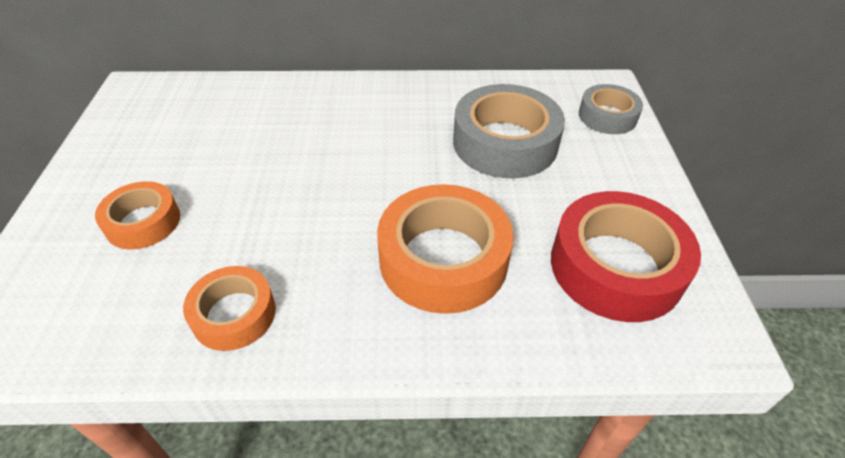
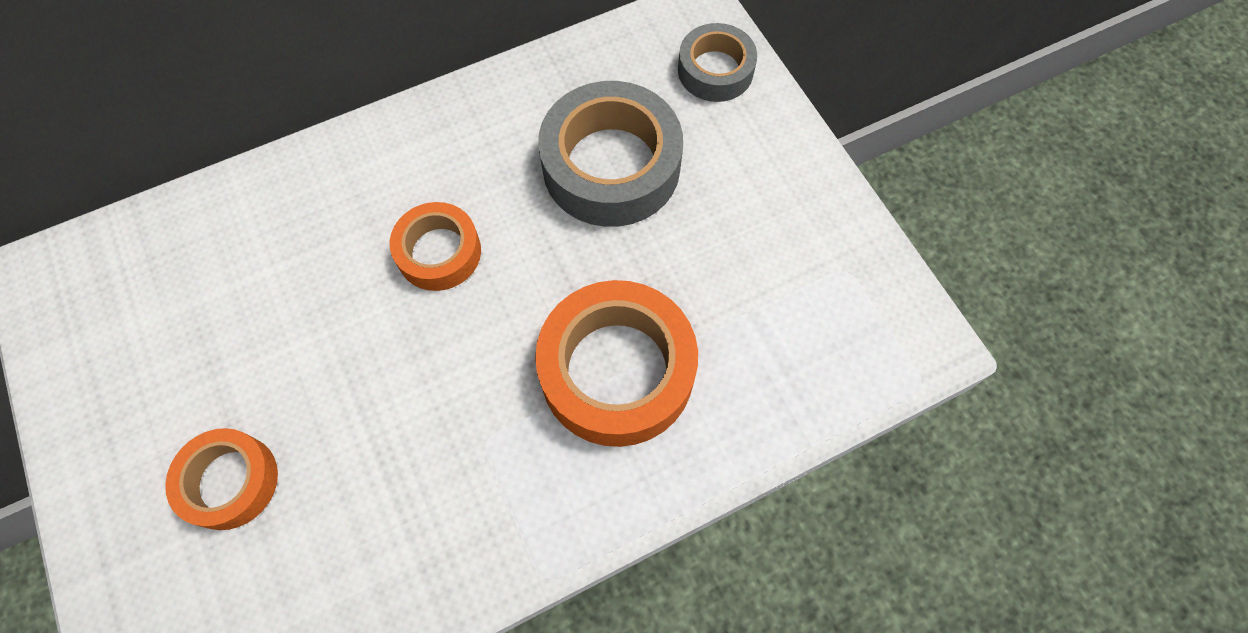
camera: 25 degrees left, 20 degrees up
orange tape [183,266,276,351] -> orange tape moved to [390,202,481,291]
red tape [551,191,701,322] -> none

